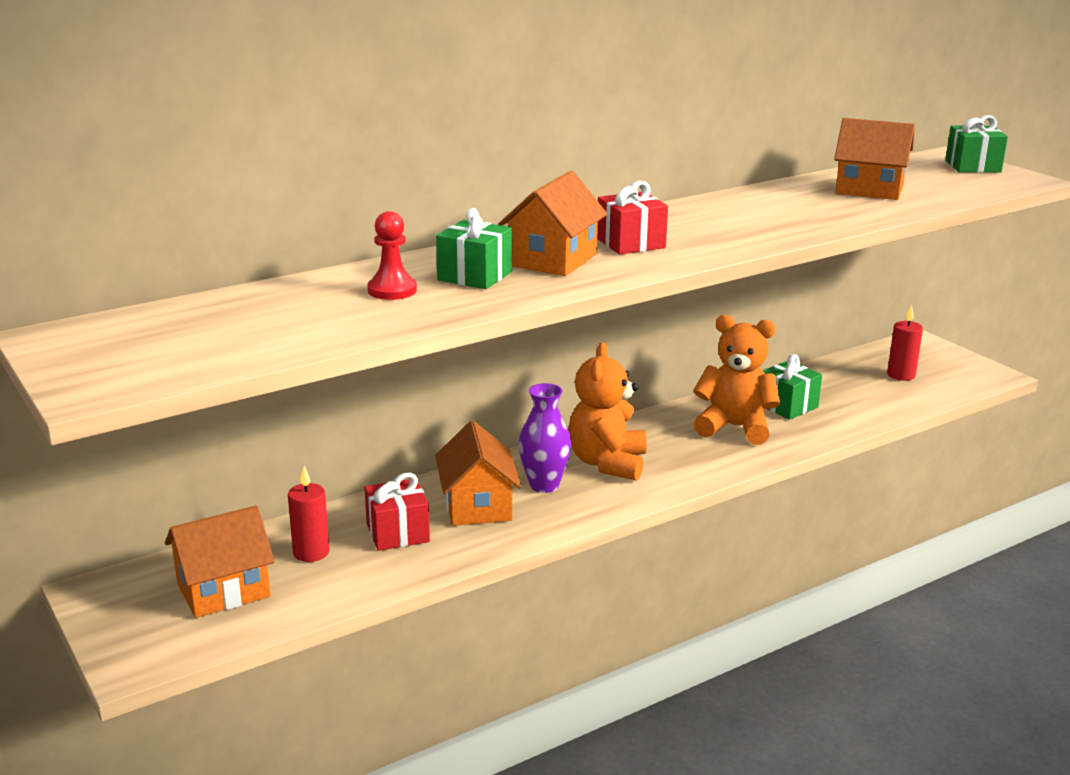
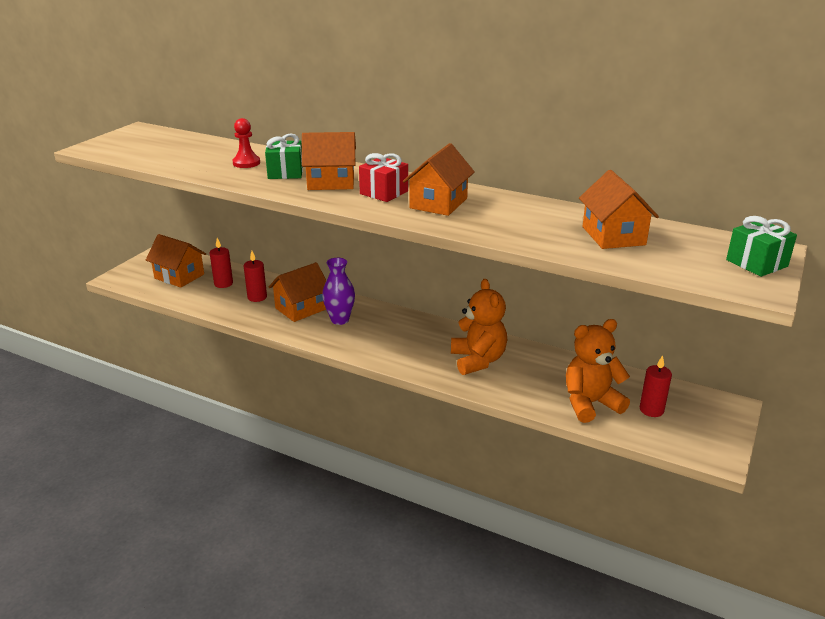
camera: 60 degrees right, 5 degrees up
red gift [364,472,430,551] -> red candle [244,251,267,302]
orange teddy bear [569,342,647,481] -> orange teddy bear moved to [566,319,630,423]
green gift [762,354,822,420] -> none
none -> orange house [403,143,475,216]

